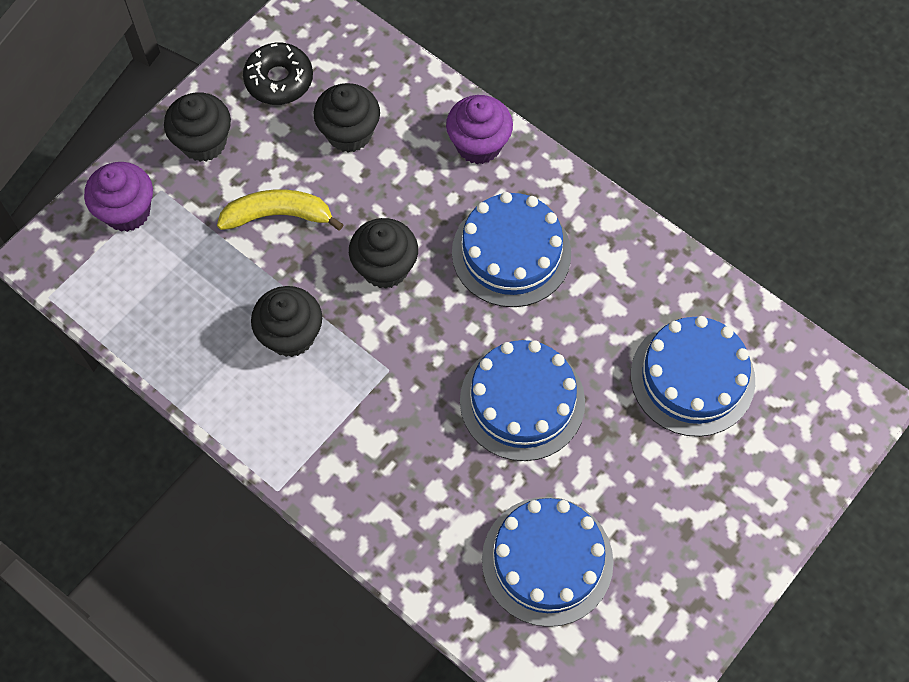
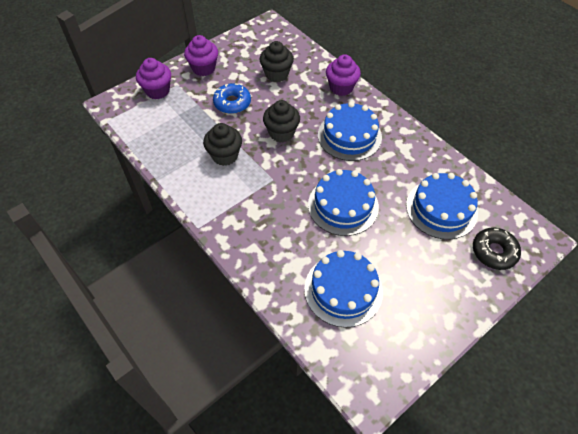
camera: 10 degrees right, 10 degrees down
black cupcake [164,92,231,162] -> purple cupcake [184,35,218,76]
yellow banana [217,189,344,231] -> blue donut [213,83,251,114]
black donut [243,43,313,105] -> black donut moved to [473,227,521,270]

